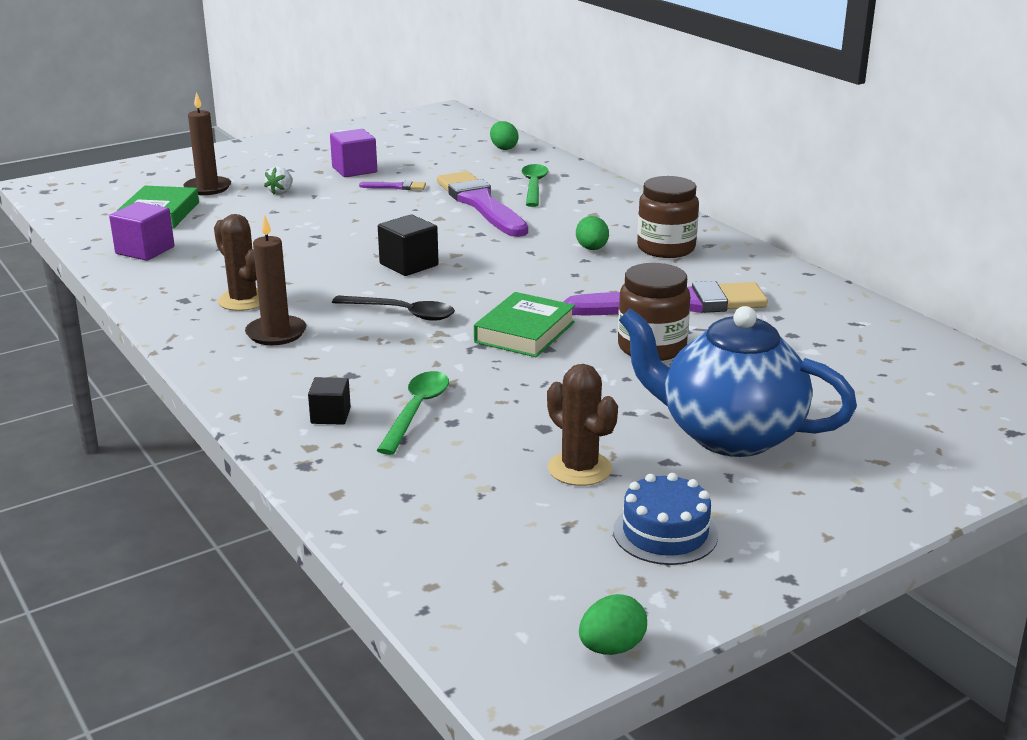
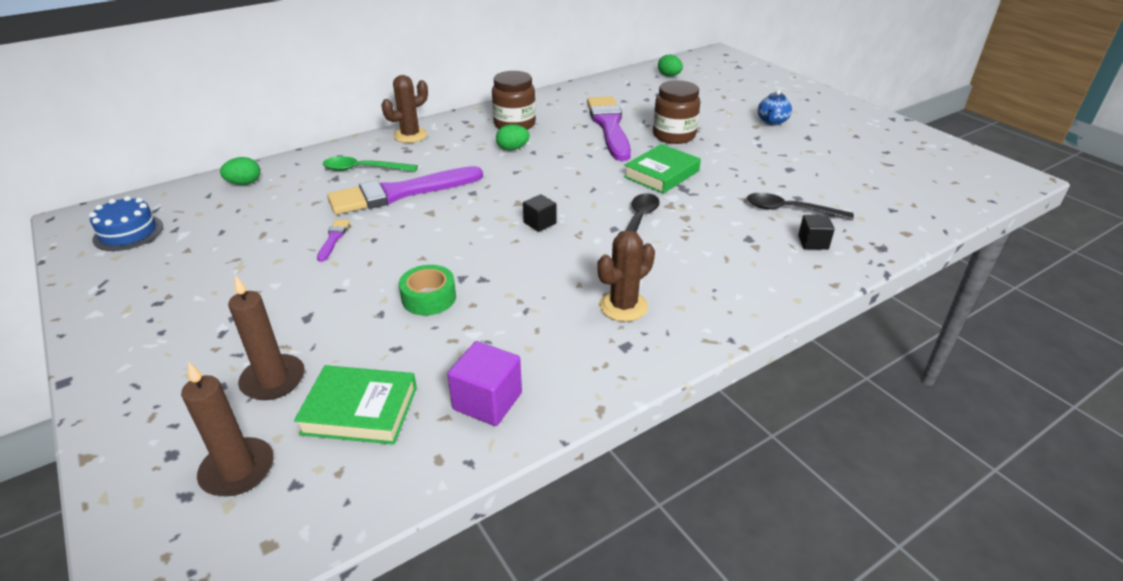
camera: 90 degrees left, 10 degrees up
brown candle [245,215,306,345] -> brown candle moved to [181,362,274,496]
white strawberry [264,167,293,195] -> none
purple cube [330,129,377,177] -> none
green spoon [377,371,449,455] -> black spoon [747,193,854,220]
black cube [378,214,439,276] -> black cube [523,194,557,232], size x0.64
green book [474,292,575,357] -> green book turned 75 degrees counterclockwise [624,144,701,194]
brown cactus [547,364,618,486] -> brown cactus moved to [381,75,428,143]
green egg [579,594,647,655] -> green egg moved to [658,54,683,76]
blue cake [613,473,718,565] -> blue cake moved to [89,196,163,251]
blue teapot [619,306,857,457] -> blue teapot [758,90,792,125], size x0.43
none -> green tape [399,265,456,315]

